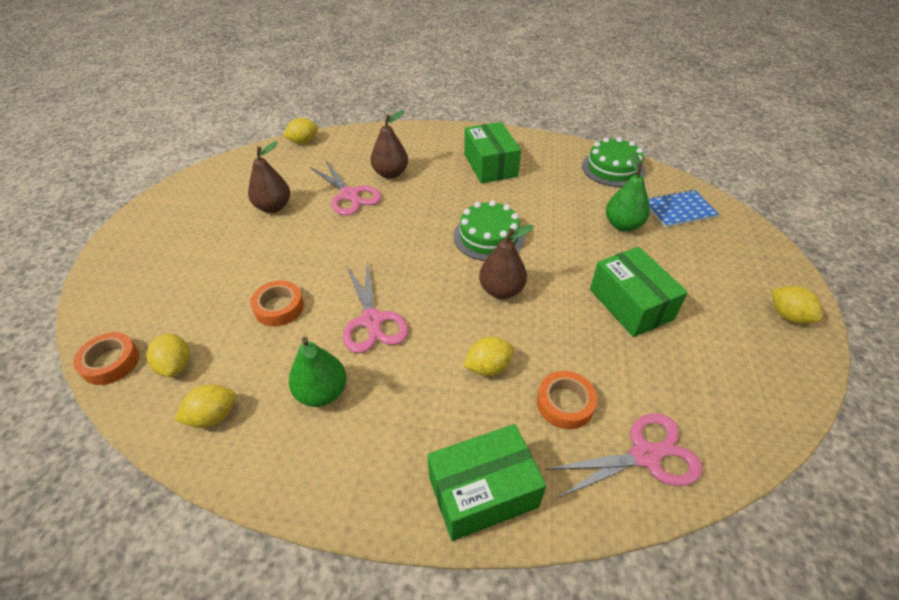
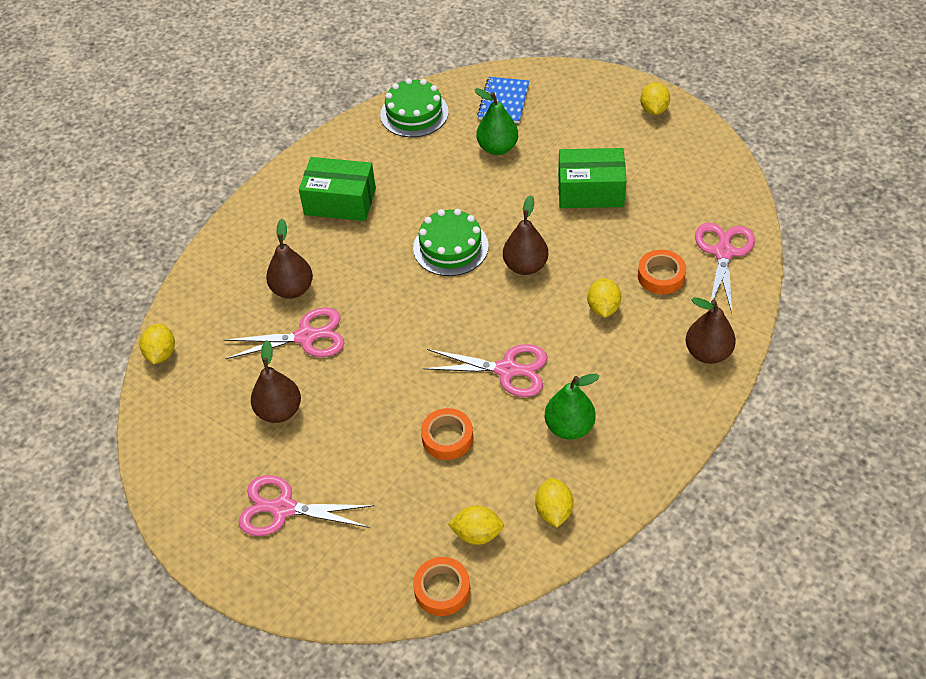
camera: 60 degrees left, 5 degrees up
green box [427,424,546,541] -> brown pear [686,298,736,364]
yellow lemon [772,286,823,324] -> yellow lemon turned 75 degrees counterclockwise [640,82,670,115]
none -> pink scissors [238,475,374,536]

